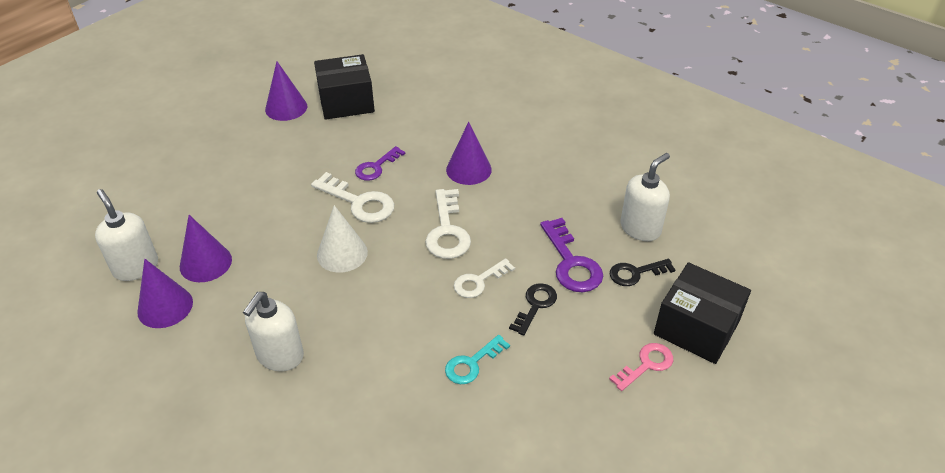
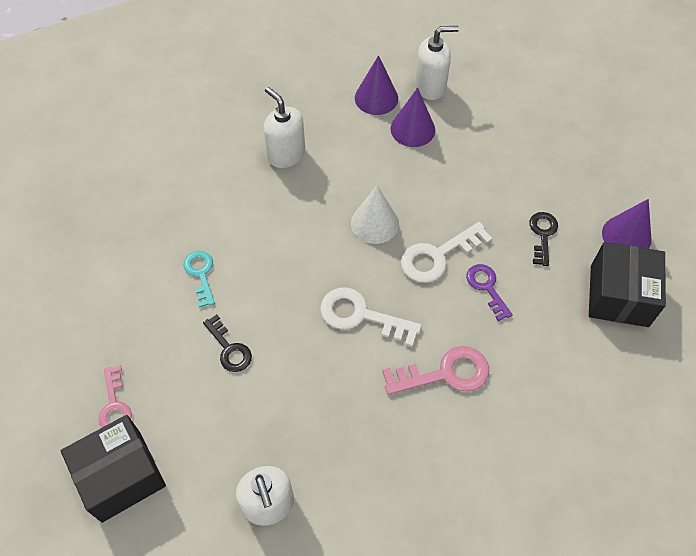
camera: 115 degrees right, 15 degrees up
purple cone [446,122,492,185] -> pink key [382,346,489,395]
white key [454,258,515,298] -> none
purple key [540,218,603,292] -> none
black key [610,259,675,286] -> black key moved to [529,212,558,266]

